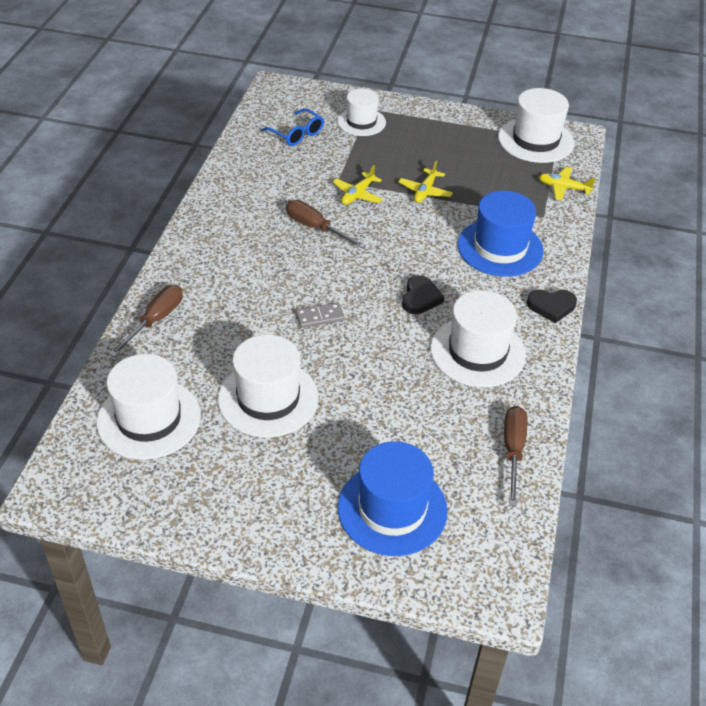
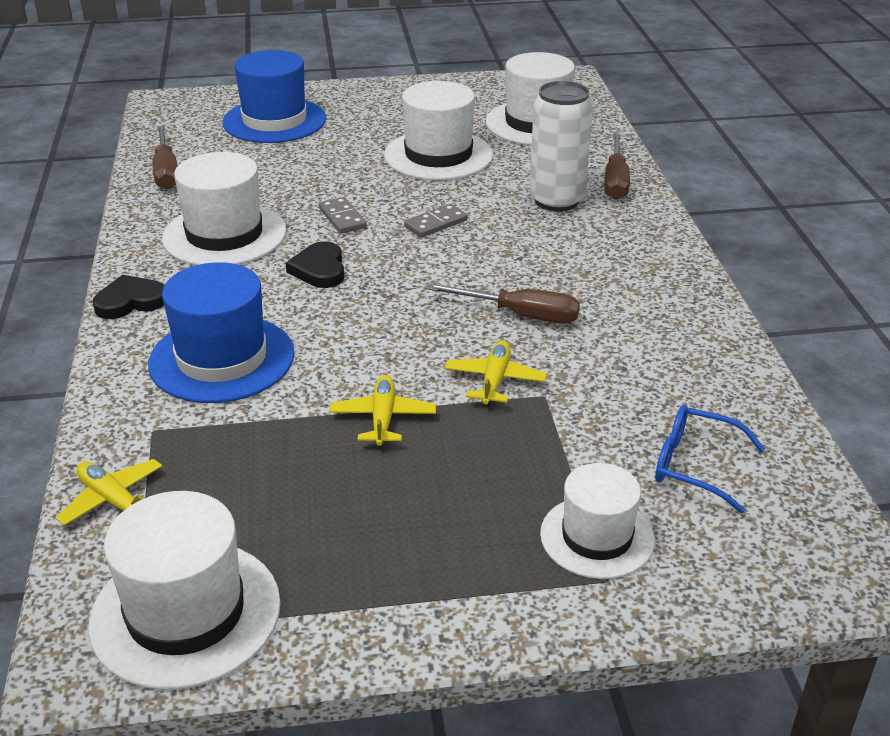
camera: 160 degrees right, 10 degrees down
yellow plane [539,167,596,200] -> yellow plane turned 135 degrees counterclockwise [56,459,163,526]
none -> grey domino [319,197,367,234]
none -> white can [529,81,593,212]

